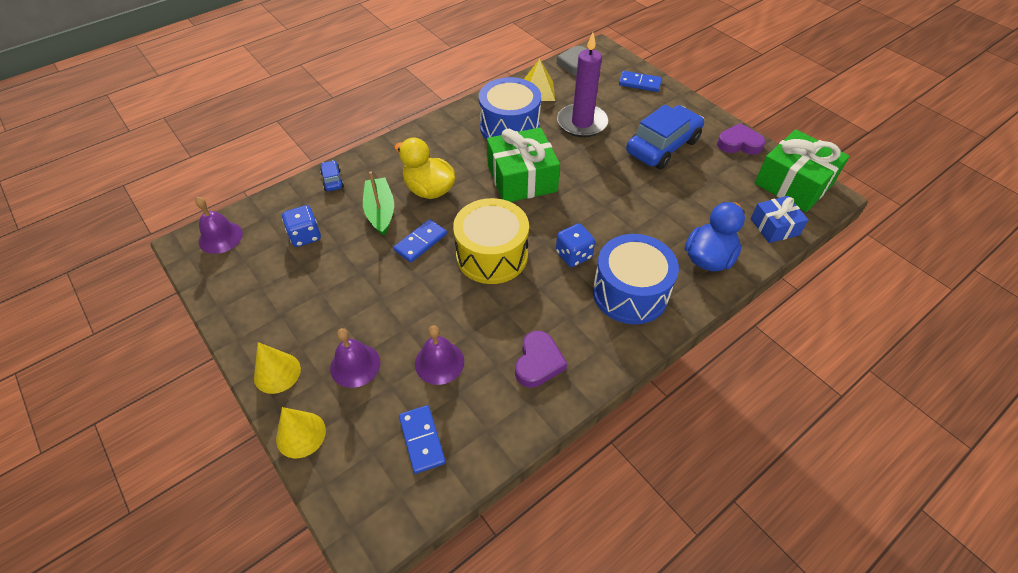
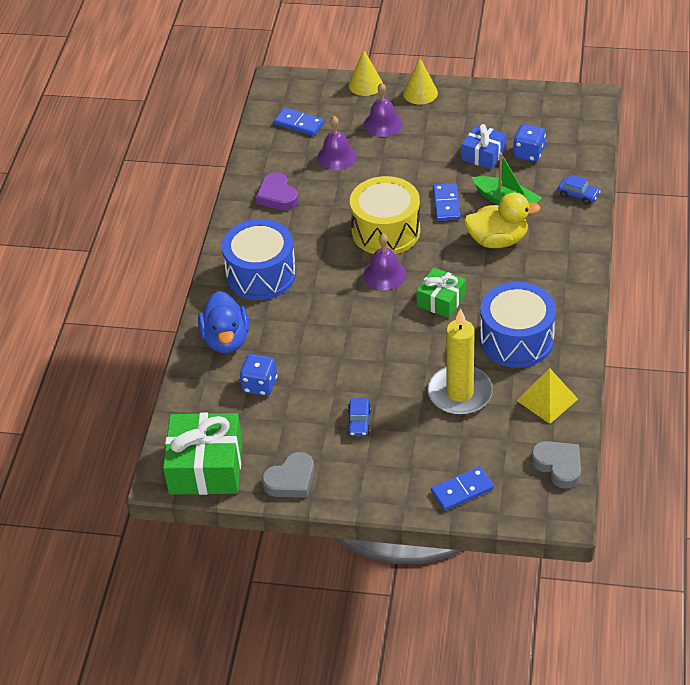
camera: 140 degrees right, 5 degrees down
purple bell [195,197,243,254] -> purple bell moved to [364,234,406,290]
green gift [487,127,560,202] -> green gift [416,267,466,318], size x0.58
blue dice [556,223,595,267] -> blue dice moved to [240,354,277,396]
purple candle [557,33,608,137] -> yellow candle [427,308,493,415]
blue car [626,104,704,169] -> blue car [347,398,371,436], size x0.43
purple heart [717,123,765,155] -> grey heart [262,452,314,498]
blue gift [751,196,808,243] -> blue gift moved to [462,124,506,170]

